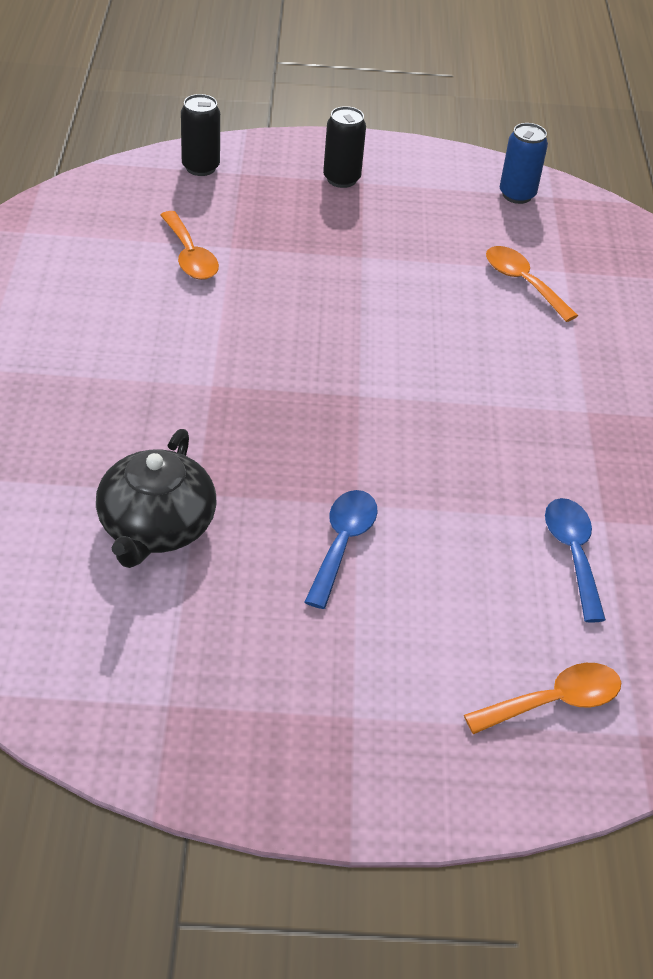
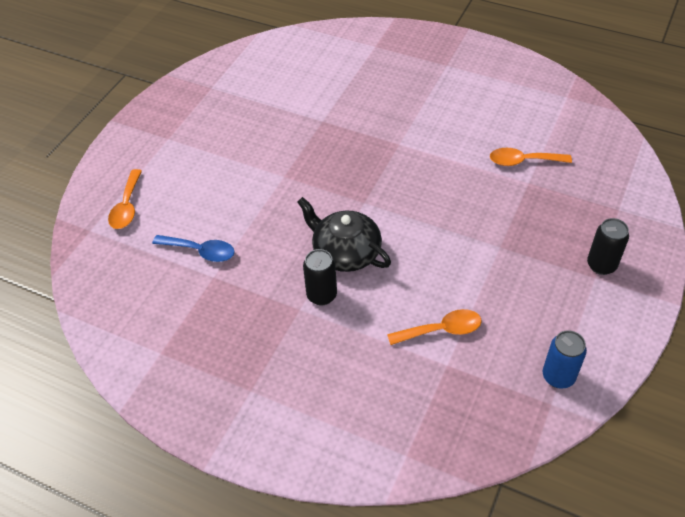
camera: 120 degrees right, 5 degrees up
black teapot [96,429,217,568] -> black teapot moved to [297,197,391,272]
black can [181,94,220,176] -> black can moved to [303,249,337,305]
blue spoon [305,490,378,609] -> none

